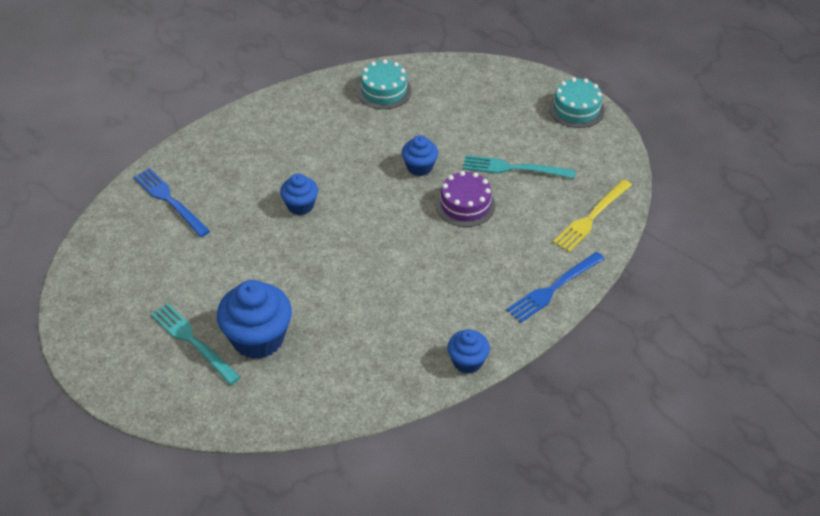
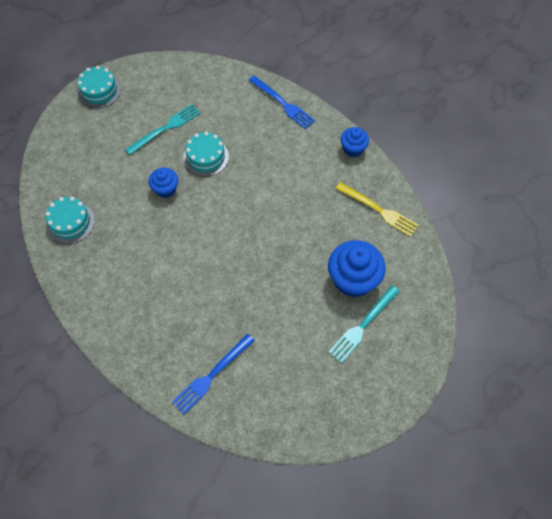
camera: 95 degrees left, 15 degrees up
blue cupcake [280,174,318,215] -> none
purple cake [436,171,496,227] -> turquoise cake [183,132,229,177]
turquoise fork [463,155,576,179] -> turquoise fork turned 135 degrees counterclockwise [125,104,201,155]
yellow fork [553,179,632,252] -> yellow fork moved to [336,182,419,237]

